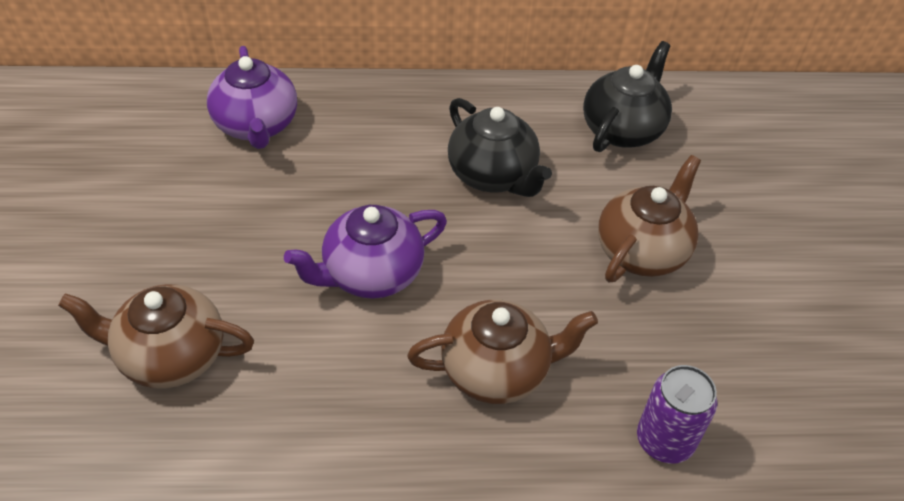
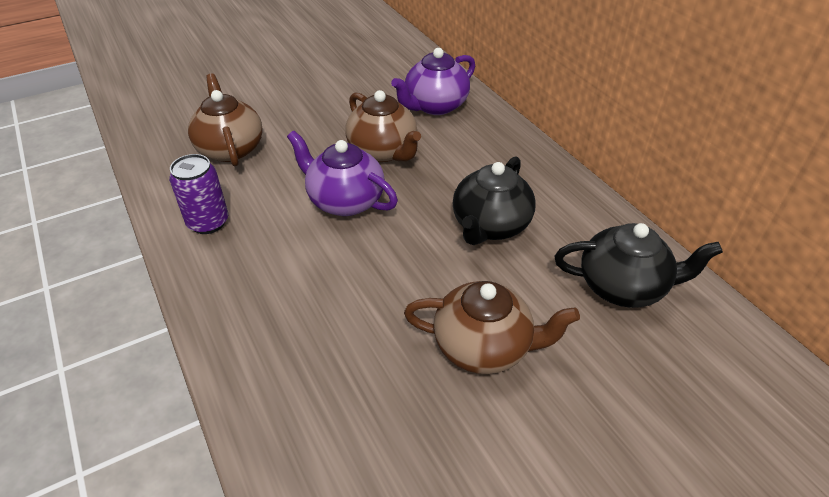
camera: 65 degrees right, 5 degrees down
brown teapot [407,299,598,404] -> brown teapot moved to [345,90,421,162]
purple can [637,365,717,464] -> purple can moved to [169,154,228,234]

